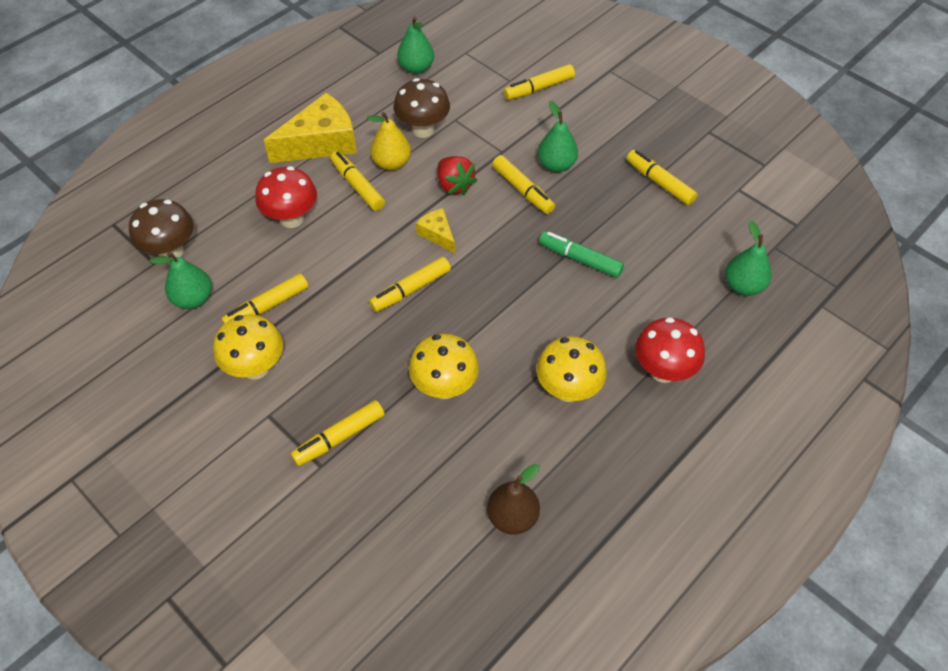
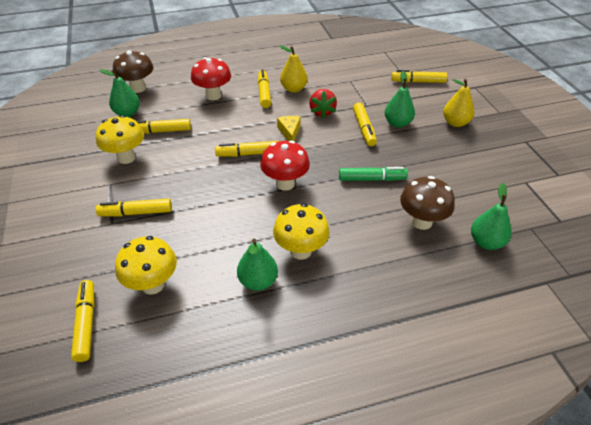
camera: 30 degrees right, 10 degrees down
yellow cheese [264,93,357,163] -> none
brown mushroom [394,78,450,138] -> brown mushroom moved to [400,176,455,230]
green pear [397,17,434,74] -> green pear moved to [237,238,278,291]
yellow mushroom [409,334,479,399] -> yellow mushroom moved to [115,236,177,295]
brown pear [487,464,540,535] -> none
green marker [539,231,624,278] -> green marker turned 120 degrees clockwise [339,167,408,181]
yellow marker [626,150,698,205] -> yellow marker moved to [71,280,95,362]
red mushroom [635,317,705,383] -> red mushroom moved to [260,140,310,191]
none -> yellow pear [443,79,474,127]

